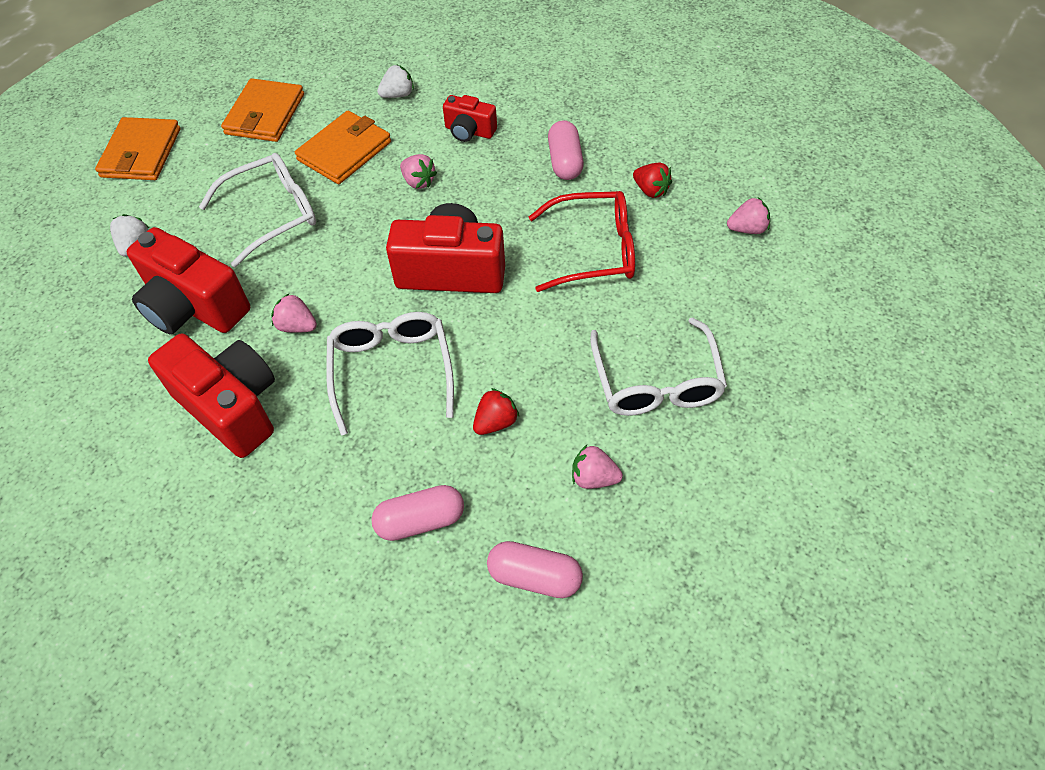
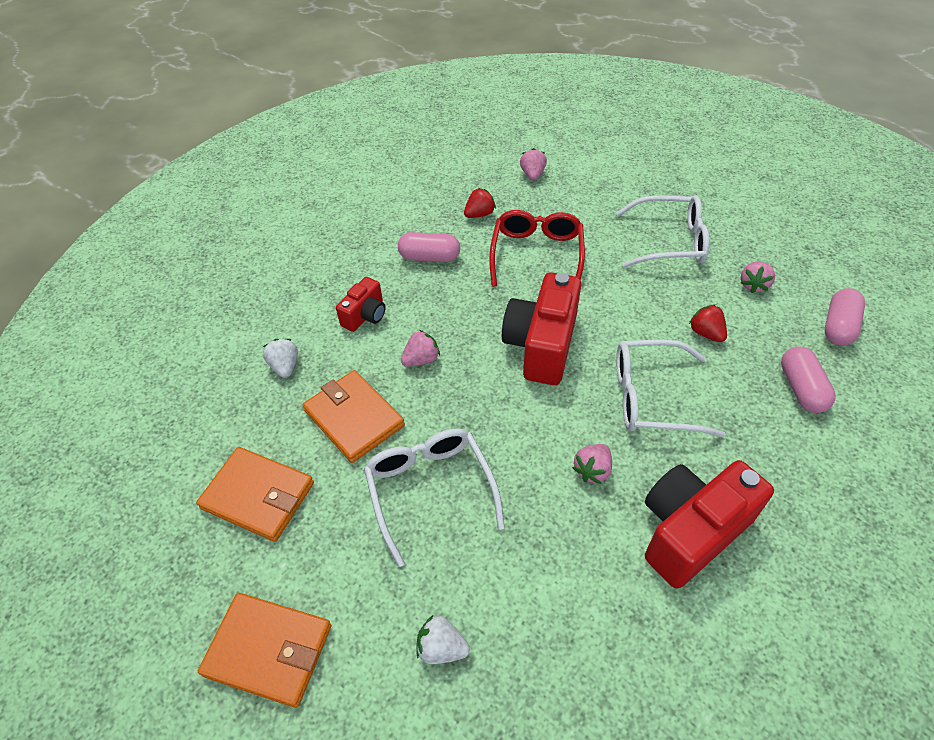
camera: 80 degrees left, 5 degrees down
red camera [127,227,250,334] -> none

